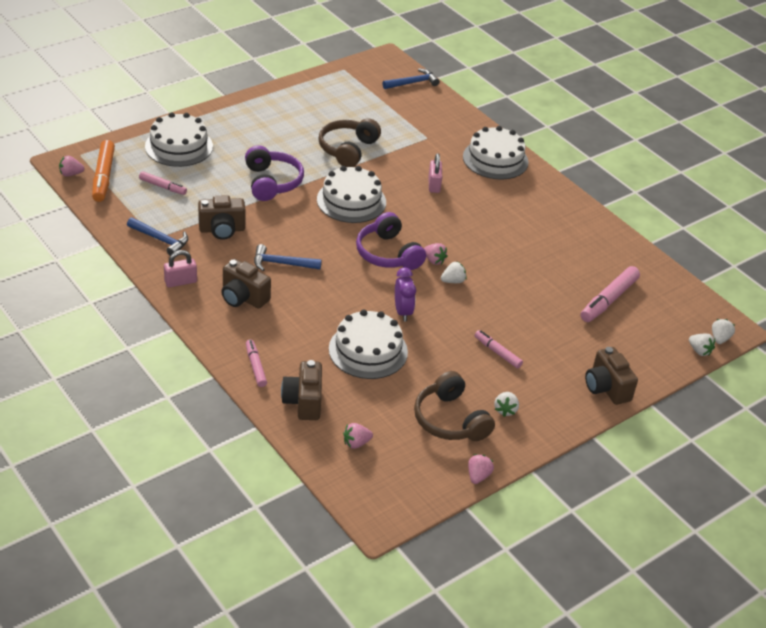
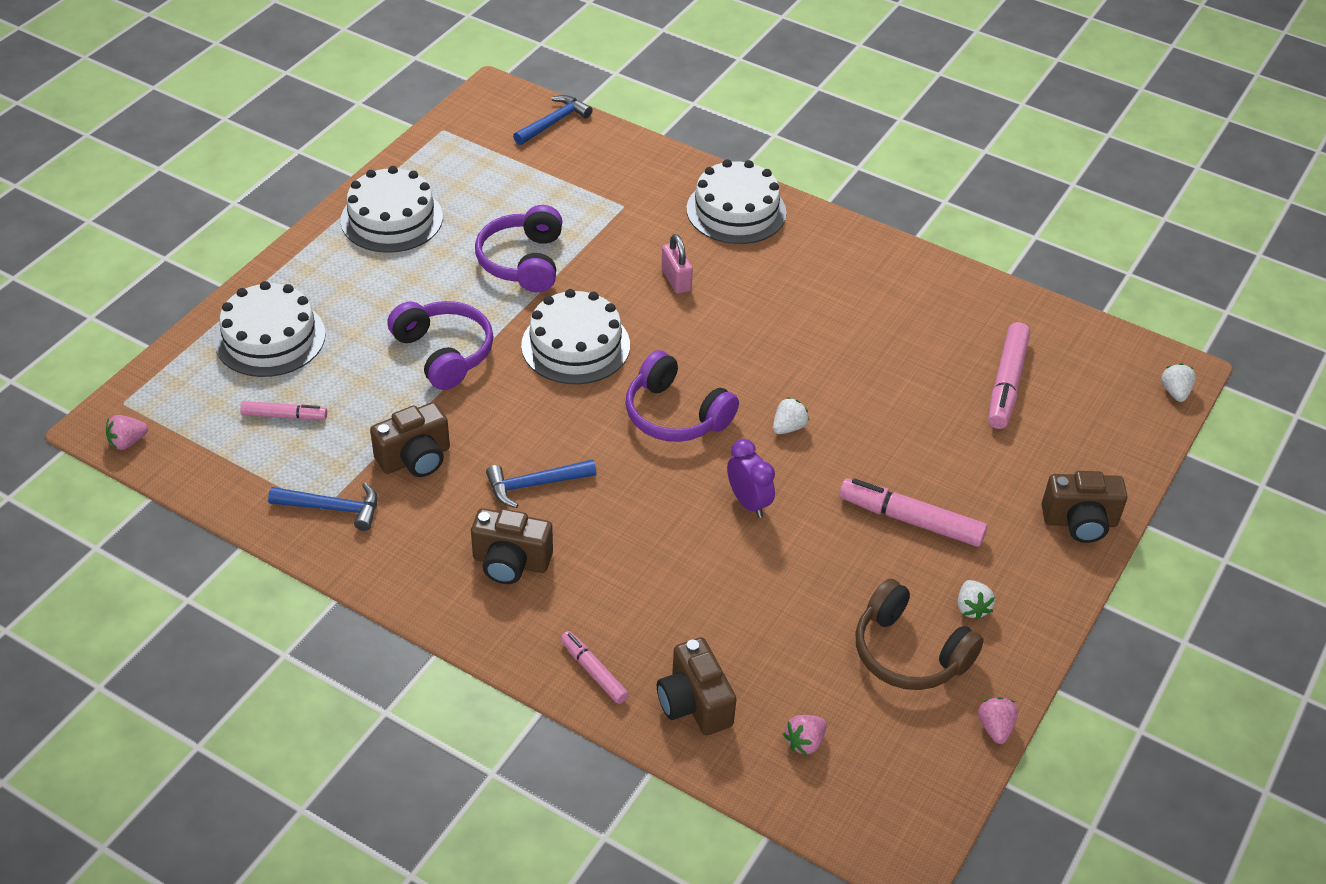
camera: 20 degrees left, 5 degrees up
orange marker [92,140,115,202] -> none
pink padlock [164,250,197,288] -> none
brown headphones [319,118,381,167] -> purple headphones [475,205,562,292]
white cake [329,309,408,379] -> white cake moved to [341,166,443,253]
pink strawberry [424,243,448,265] -> none
pink marker [475,330,523,368] -> pink marker [839,478,987,547], size x1.68
brown camera [585,347,638,405] -> brown camera turned 45 degrees counterclockwise [1042,471,1127,543]
white strawberry [689,334,715,356] -> none

